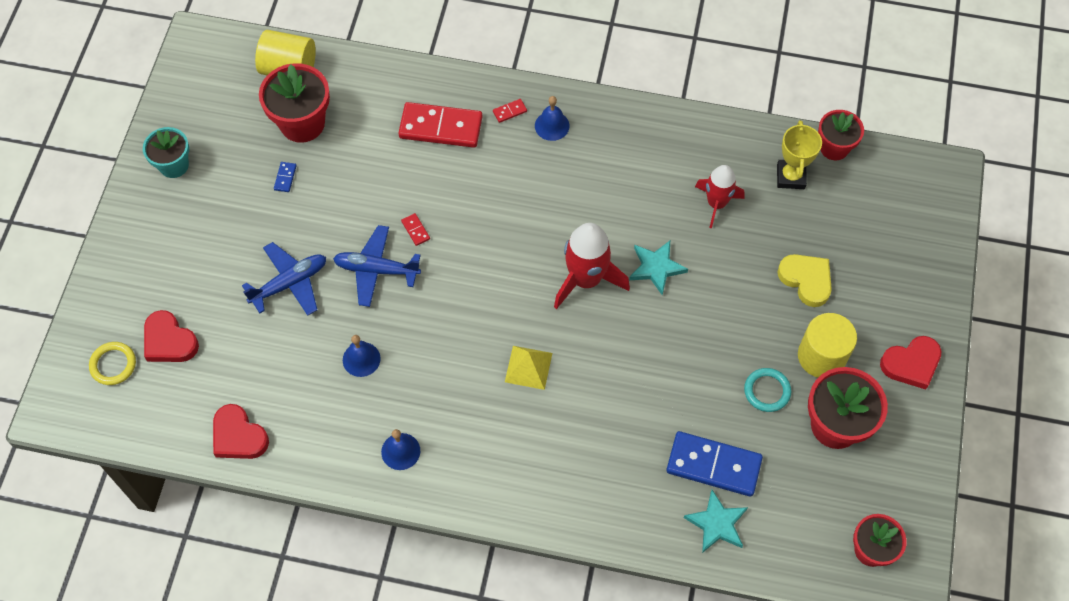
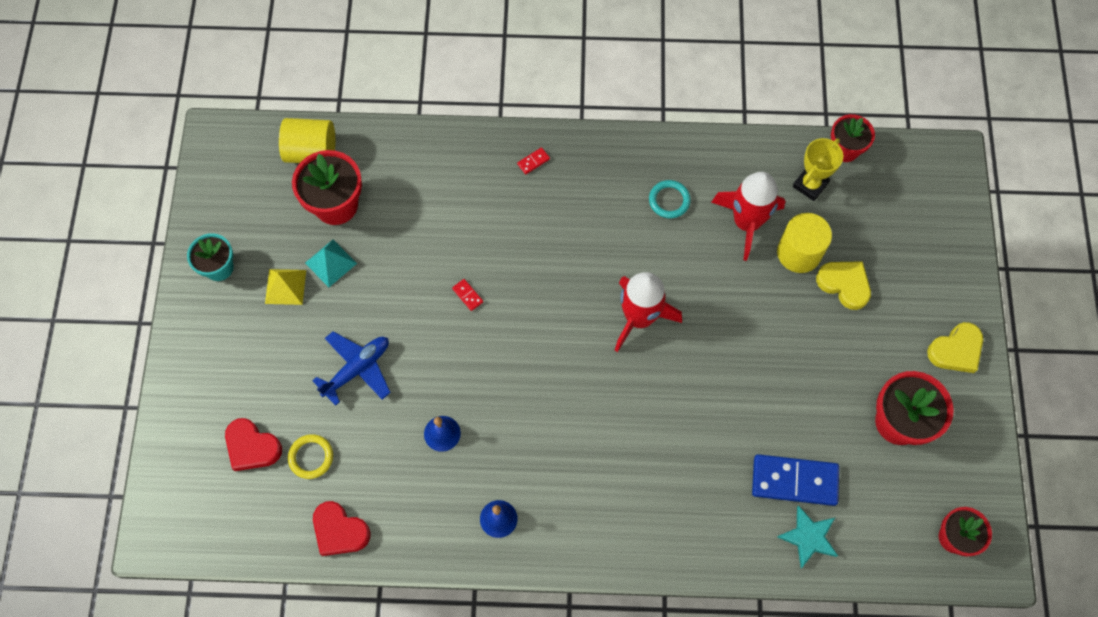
camera: 10 degrees left, 5 degrees up
yellow ring [89,342,136,385] -> yellow ring moved to [288,434,333,479]
blue domino [274,162,297,192] -> turquoise pyramid [305,240,357,287]
blue plane [333,225,421,307] -> none
red domino [398,102,483,148] -> none
yellow pyramid [505,346,552,390] -> yellow pyramid moved to [265,269,306,305]
blue bell [535,96,570,141] -> none
turquoise star [629,241,688,295] -> none
red rocket [695,165,745,228] -> red rocket [711,172,785,261], size x1.51
turquoise ring [744,368,791,412] -> turquoise ring moved to [649,180,691,218]
yellow trophy [777,120,822,189] -> yellow trophy turned 45 degrees clockwise [793,138,843,201]
yellow cylinder [798,313,857,377] -> yellow cylinder moved to [777,213,832,273]
red heart [880,336,942,390] -> yellow heart [927,322,983,373]

